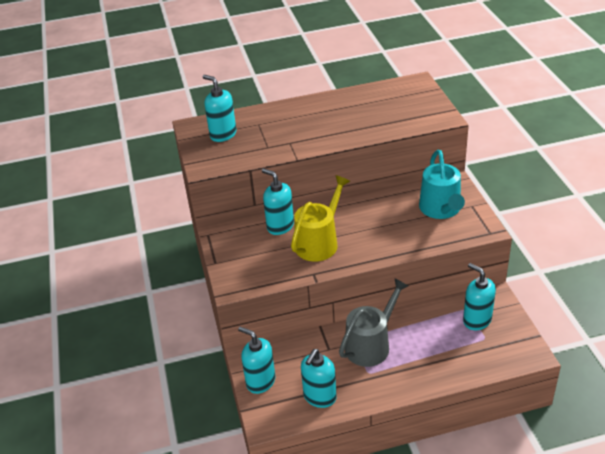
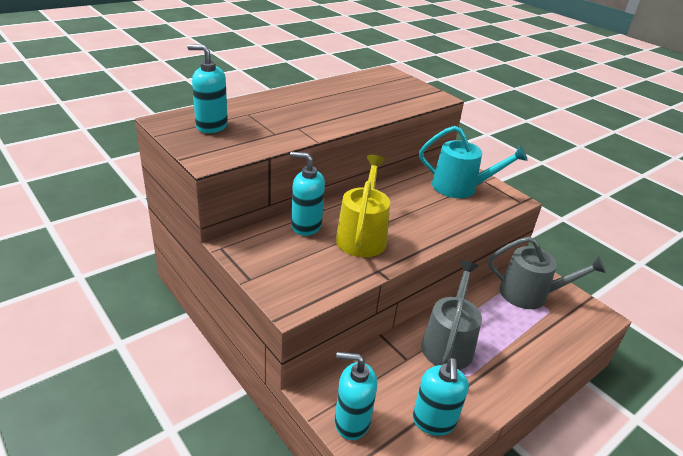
camera: 30 degrees left, 5 degrees down
turquoise watering can [419,150,465,219] -> turquoise watering can turned 45 degrees counterclockwise [419,126,528,198]
turquoise soap dispenser [463,263,496,330] -> grey watering can [488,237,606,309]

